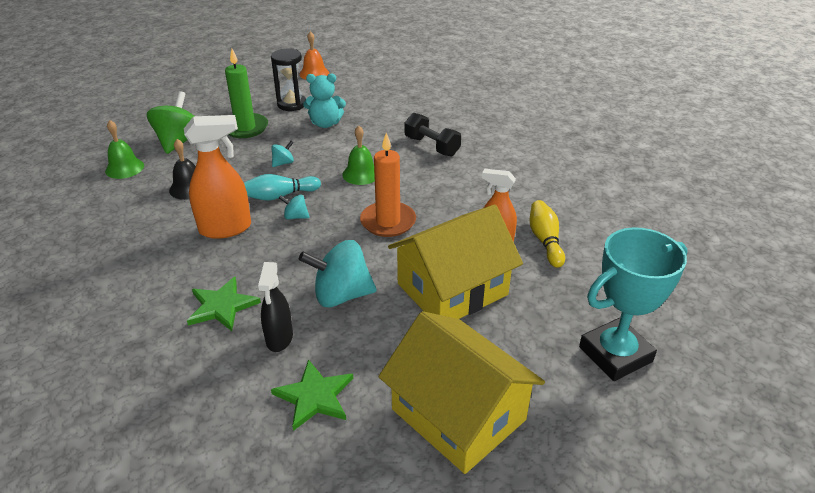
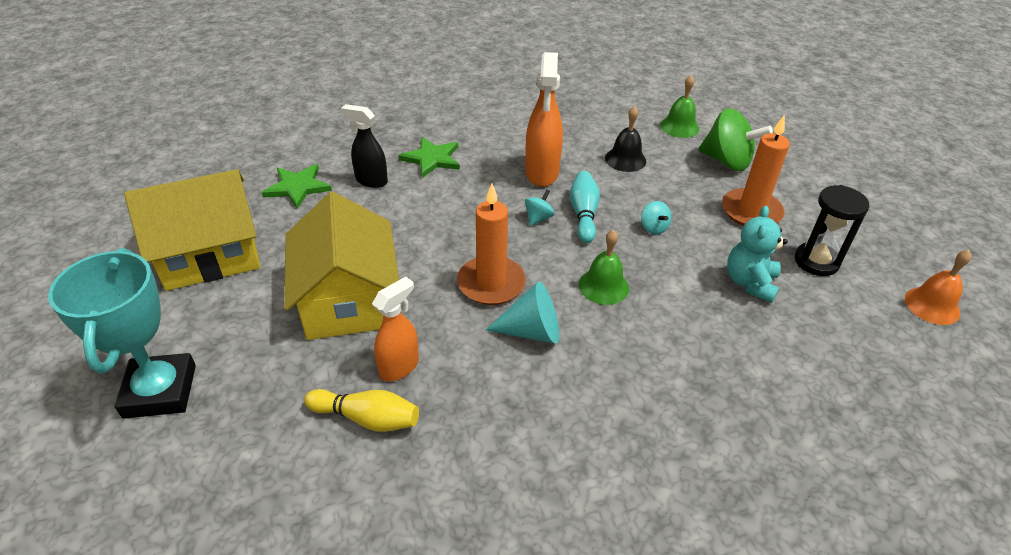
camera: 110 degrees right, 5 degrees up
green candle [225,49,268,138] -> orange candle [722,115,790,226]
turquoise spinning top [299,240,377,307] -> none
black dumbbell [405,113,461,156] -> none
none -> turquoise cone [486,281,559,344]

